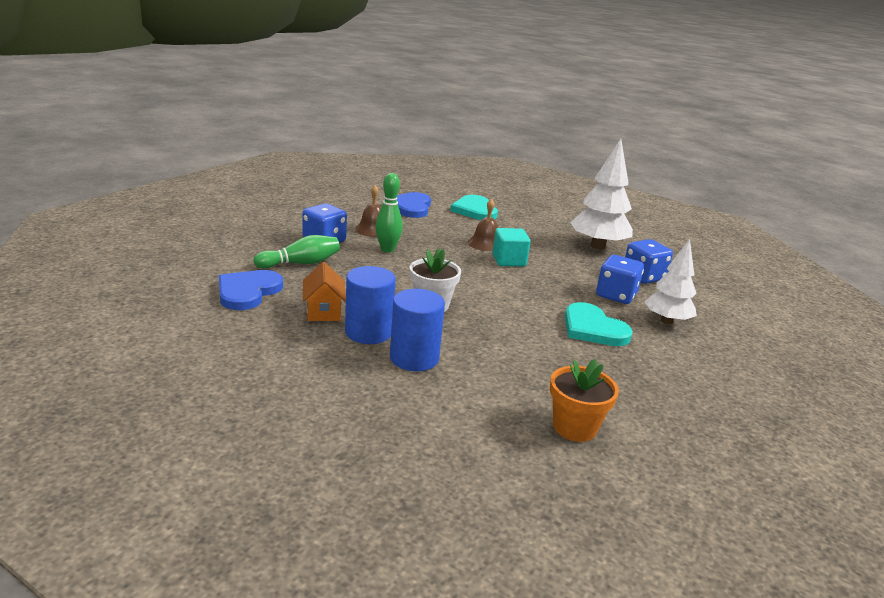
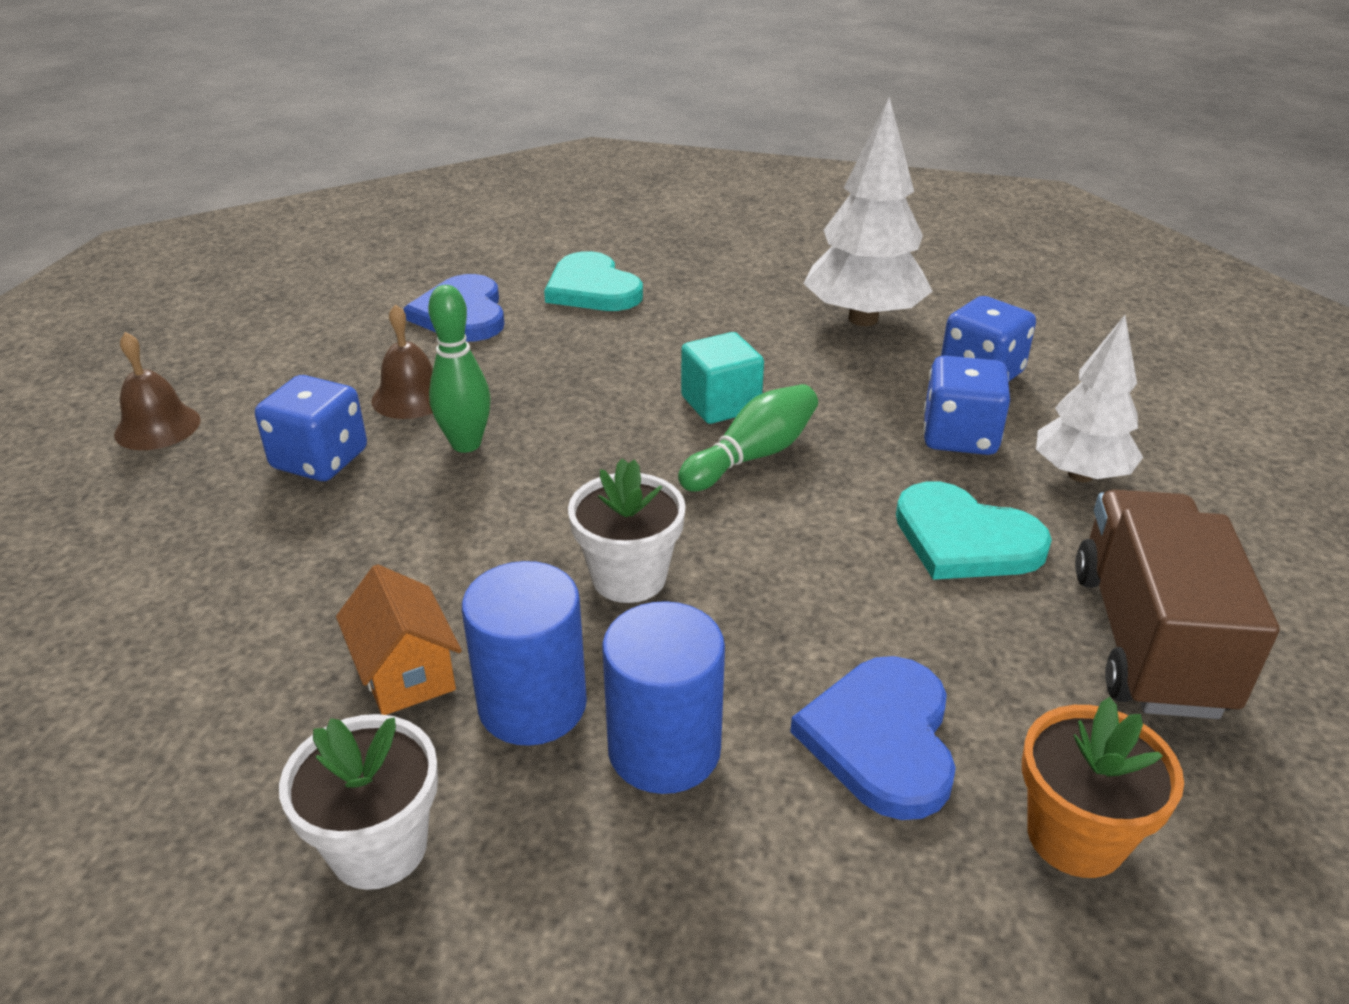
camera: 15 degrees left, 10 degrees up
blue heart [219,270,283,310] -> blue heart moved to [790,656,956,820]
green bowling pin [254,235,340,269] -> green bowling pin moved to [678,384,818,492]
brown bell [468,199,498,251] -> brown bell moved to [114,332,201,450]
none -> white flower pot [279,714,438,890]
none -> brown truck [1075,490,1280,719]

